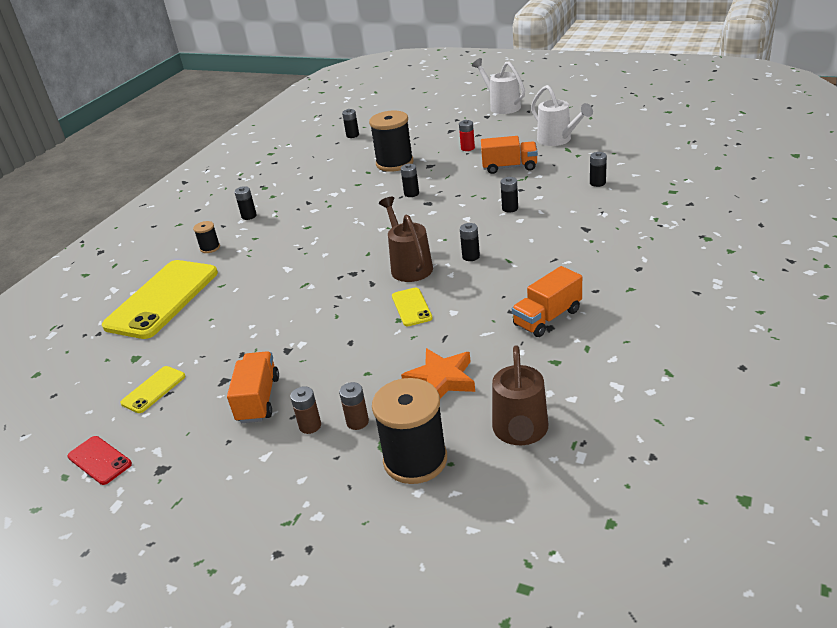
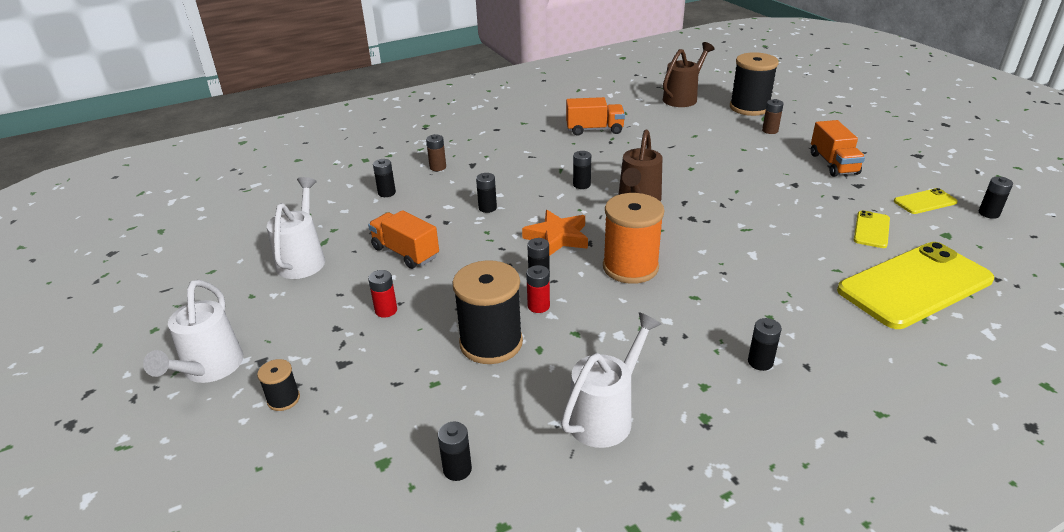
camera: 145 degrees left, 0 degrees up
red phone [67,436,132,485] -> none
black spool [193,221,220,253] -> black spool moved to [257,359,300,411]
orange truck [227,351,279,423] -> orange truck turned 45 degrees counterclockwise [811,120,865,177]
brown battery [290,386,321,434] -> brown battery moved to [426,134,446,171]
yellow phone [392,287,433,326] -> yellow phone moved to [854,210,890,248]
orange star [401,348,475,398] -> orange star moved to [522,210,588,256]
none -> red battery [526,265,550,313]
none -> white watering can [561,312,661,448]
none -> orange spool [603,193,665,284]
none -> black battery [979,177,1013,219]

